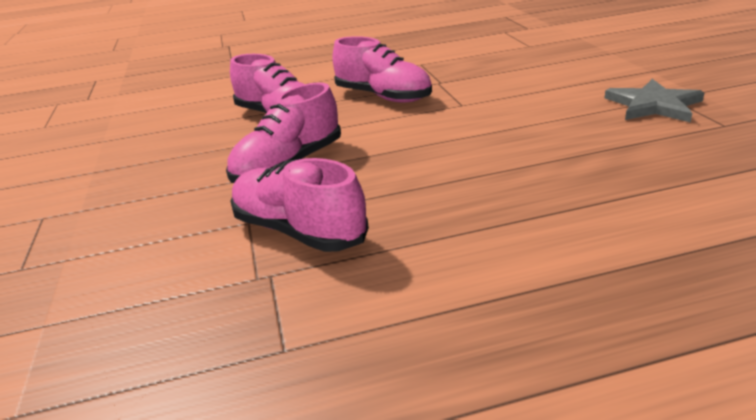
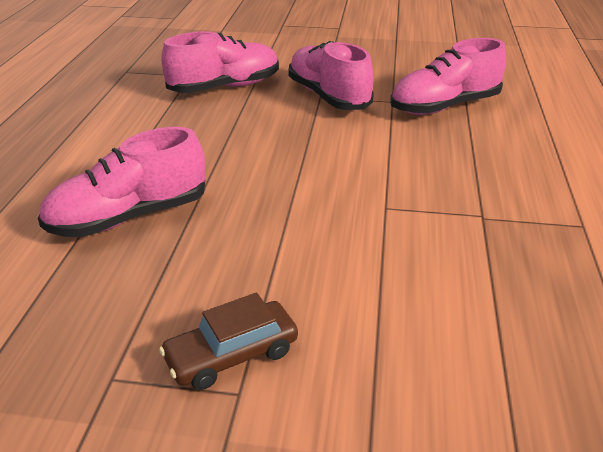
camera: 110 degrees right, 5 degrees up
pink shoe [332,36,432,103] -> pink shoe moved to [38,127,205,237]
grey star [605,79,705,123] -> brown car [159,293,298,390]

